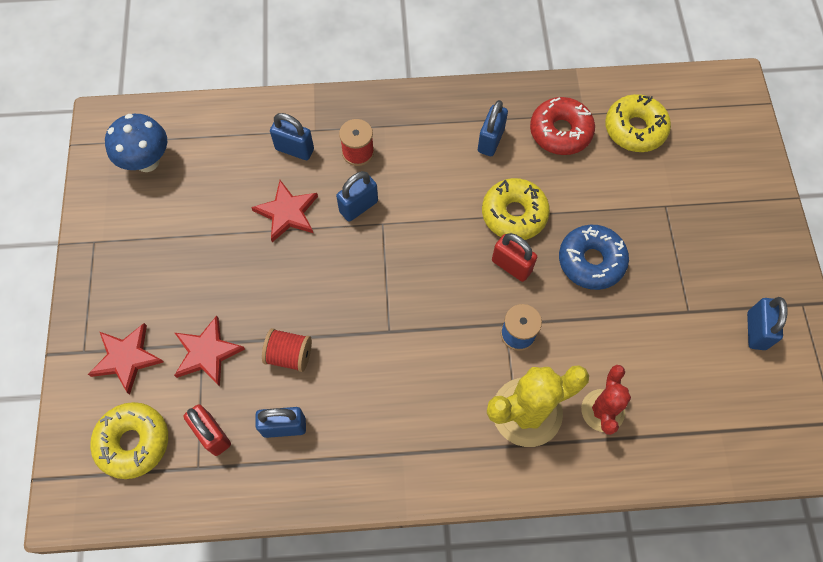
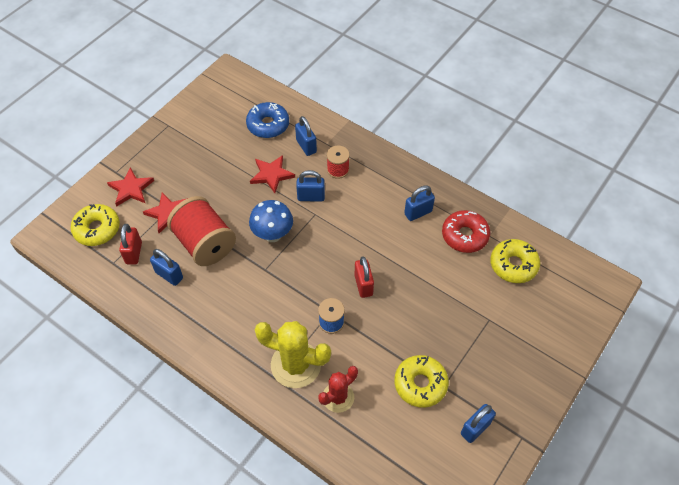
camera: 40 degrees right, 10 degrees down
blue mushroom [105,114,167,172] -> blue mushroom moved to [249,200,293,242]
red spool [262,328,312,372] -> red spool [167,196,236,266], size x1.96
yellow donut [482,178,550,240] -> yellow donut moved to [394,355,449,408]
blue donut [559,225,629,290] -> blue donut moved to [246,102,289,138]

